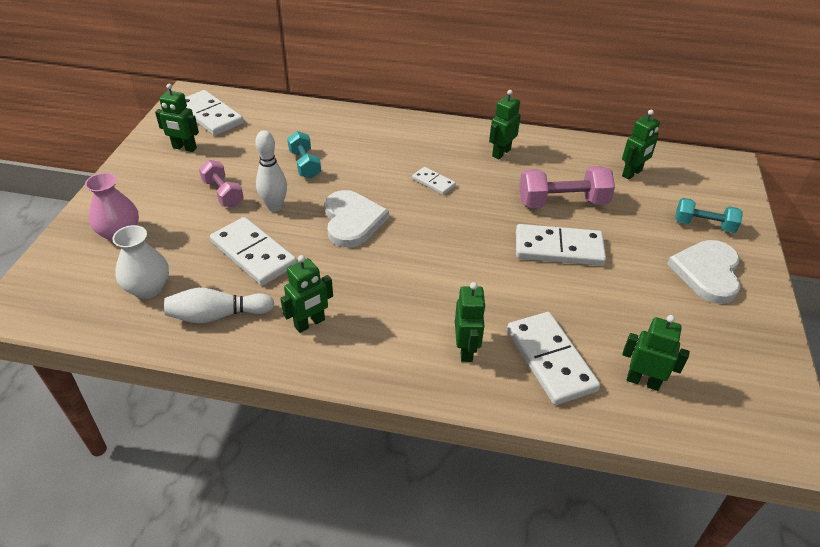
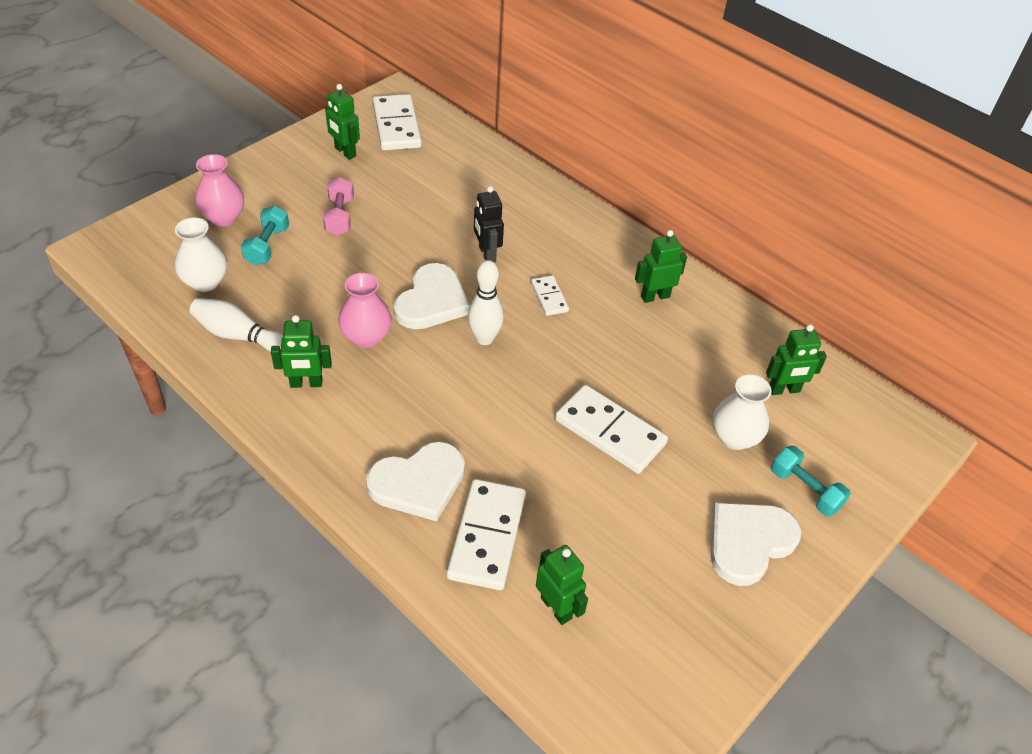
camera: 30 degrees right, 5 degrees up
white domino [210,217,297,286] -> none
white bowling pin [255,130,287,212] -> white bowling pin moved to [468,260,504,345]
turquoise dumbbell [287,131,321,179] -> turquoise dumbbell moved to [241,205,289,265]
green robot [455,282,486,362] -> white heart [366,441,465,521]
pink dumbbell [519,166,615,208] -> none
none -> pink vase [338,273,392,348]
none -> black robot [474,186,504,263]
none -> white vase [713,374,772,450]

